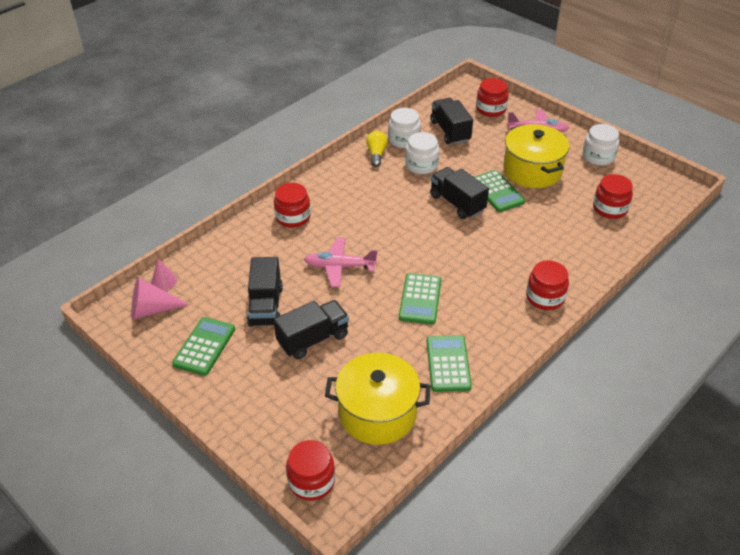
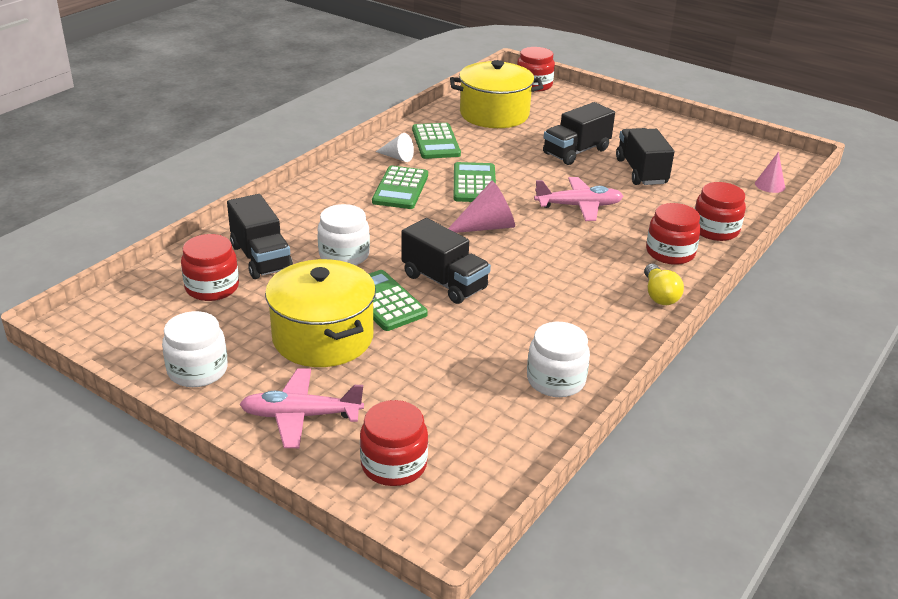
camera: 170 degrees right, 10 degrees down
pink cone [131,277,190,320] -> pink cone moved to [448,181,515,233]
green calculator [172,317,235,376] -> green calculator moved to [372,166,428,209]
yellow light bulb [366,131,388,167] -> yellow light bulb moved to [644,264,684,305]
white jar [405,132,439,174] -> white jar moved to [317,204,370,265]
black truck [431,98,473,145] -> black truck moved to [227,194,293,279]
red jar [526,260,569,310] -> red jar moved to [695,182,746,241]
none -> white cone [376,133,414,162]

